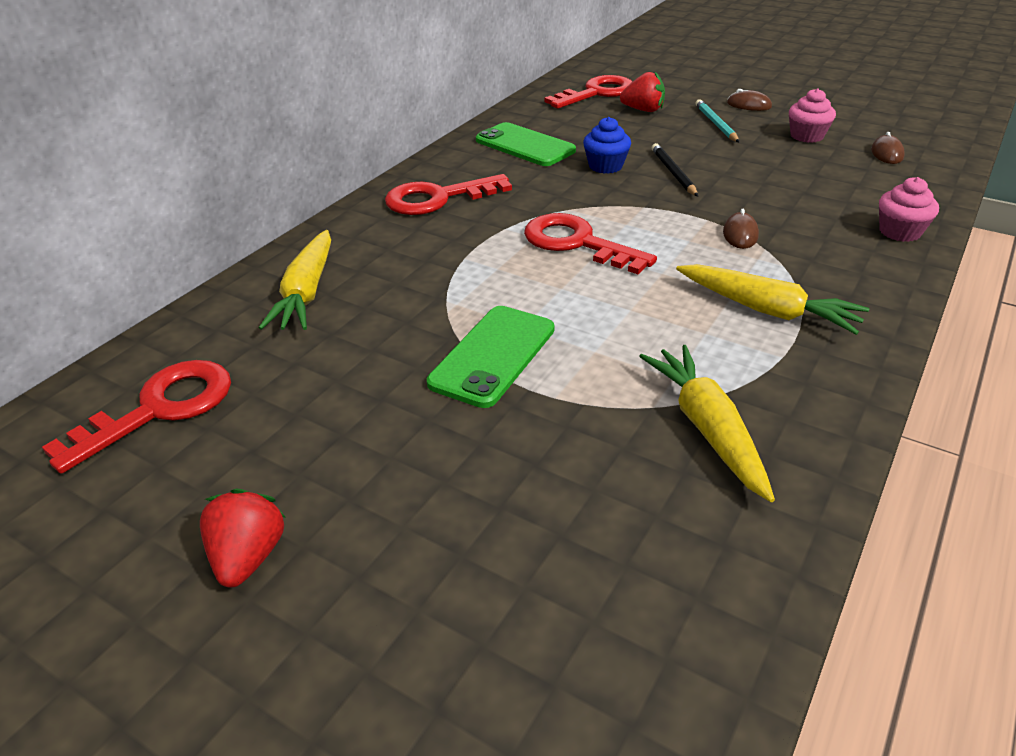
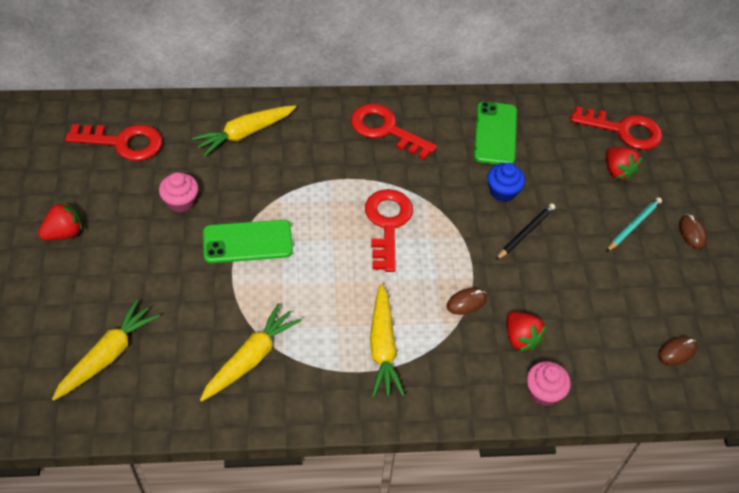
camera: 50 degrees right, 15 degrees up
pink cupcake [789,88,836,143] -> pink cupcake moved to [159,172,199,213]
none -> yellow carrot [52,299,160,401]
none -> red strawberry [506,312,547,352]

